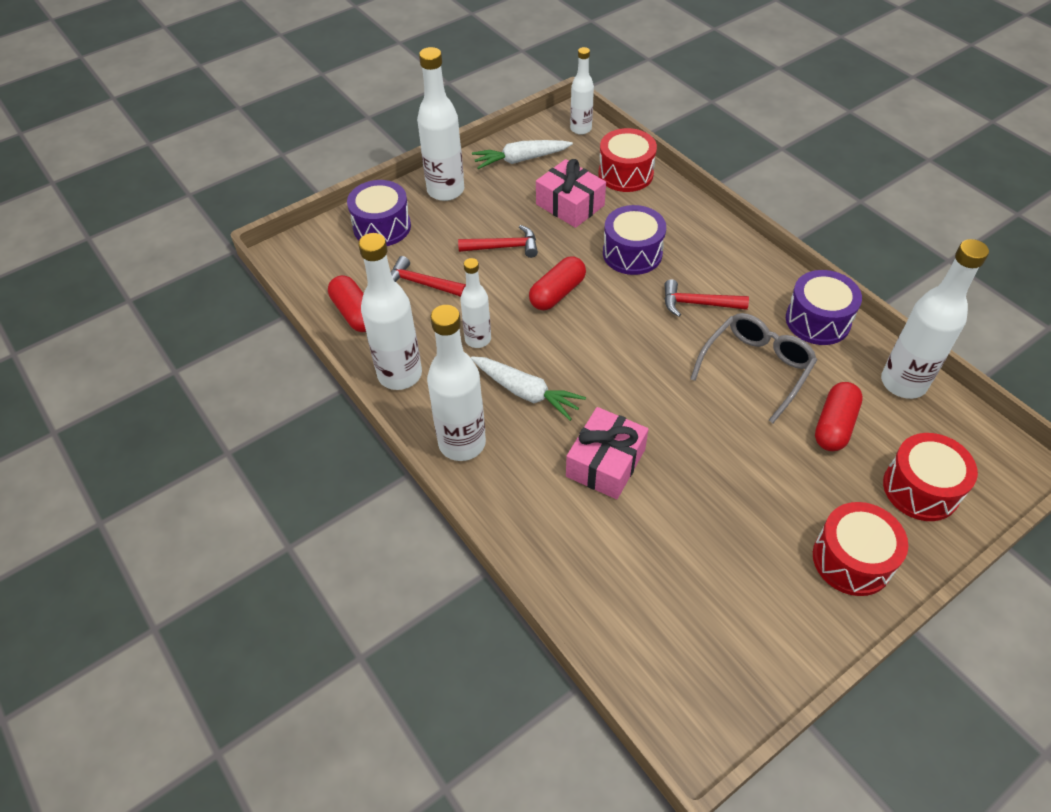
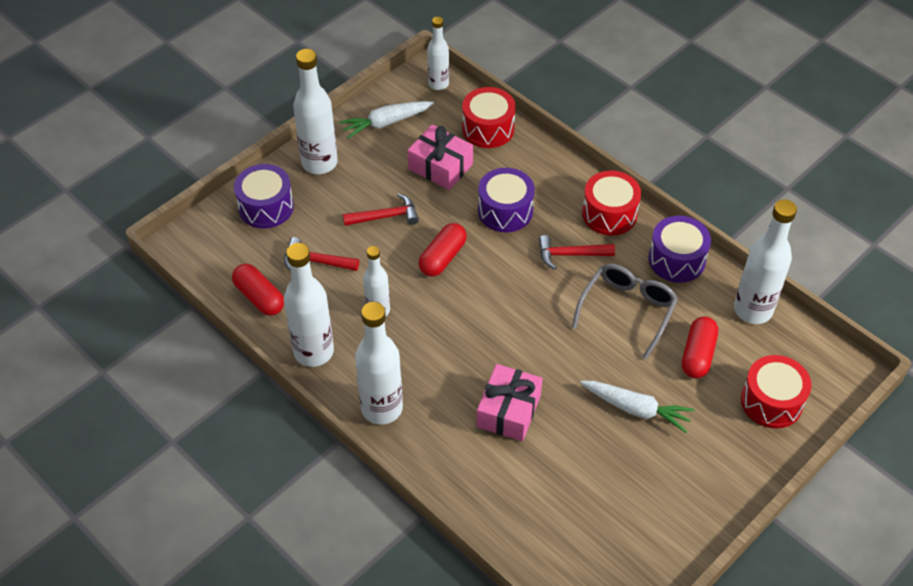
camera: 10 degrees left, 0 degrees up
white carrot [471,357,586,421] -> white carrot moved to [580,381,695,433]
red drum [813,502,908,596] -> red drum moved to [582,171,641,235]

